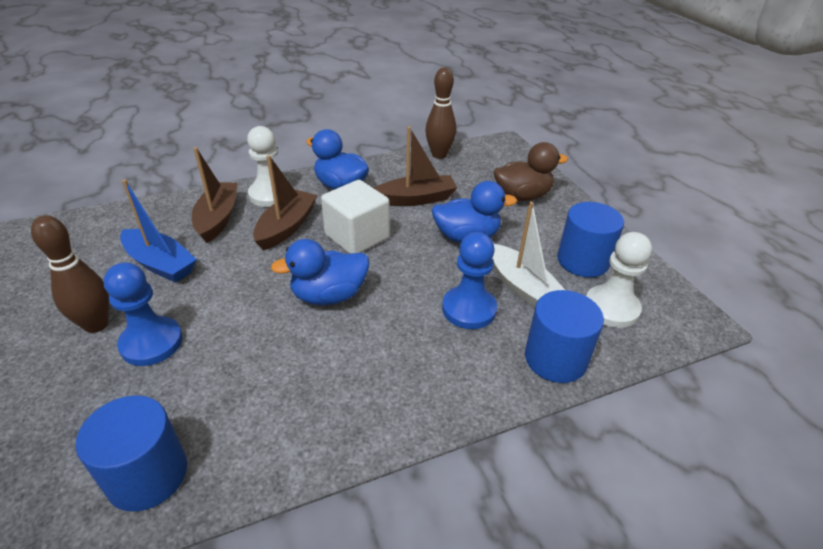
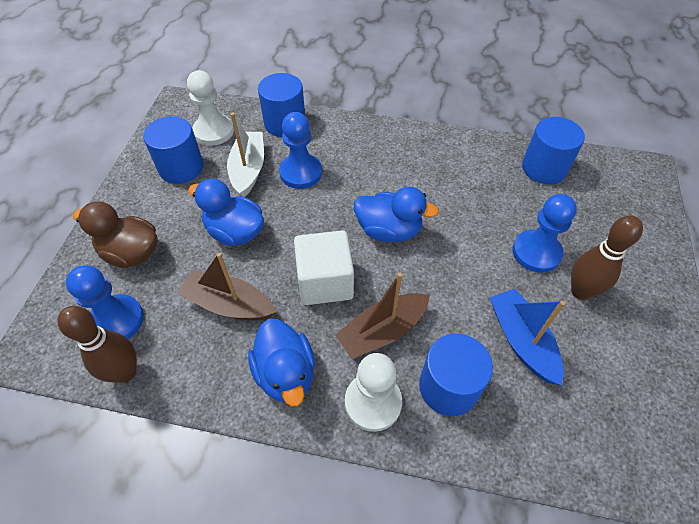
camera: 145 degrees left, 15 degrees up
brown boat [192,147,237,243] -> blue cylinder [419,334,493,416]
none -> blue pawn [66,265,144,339]

